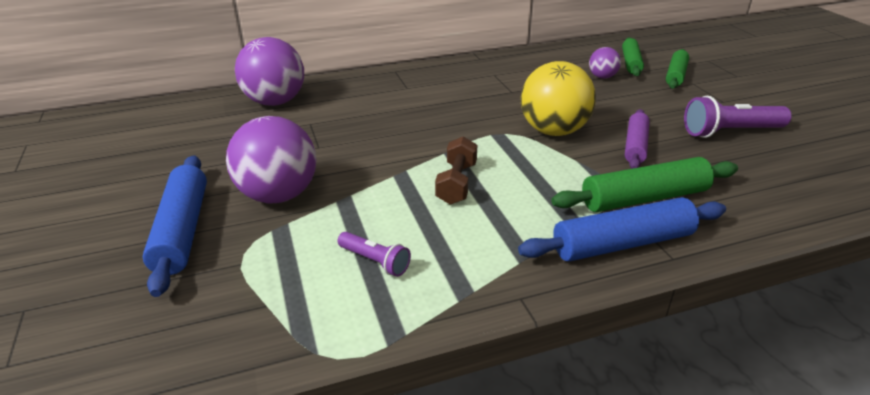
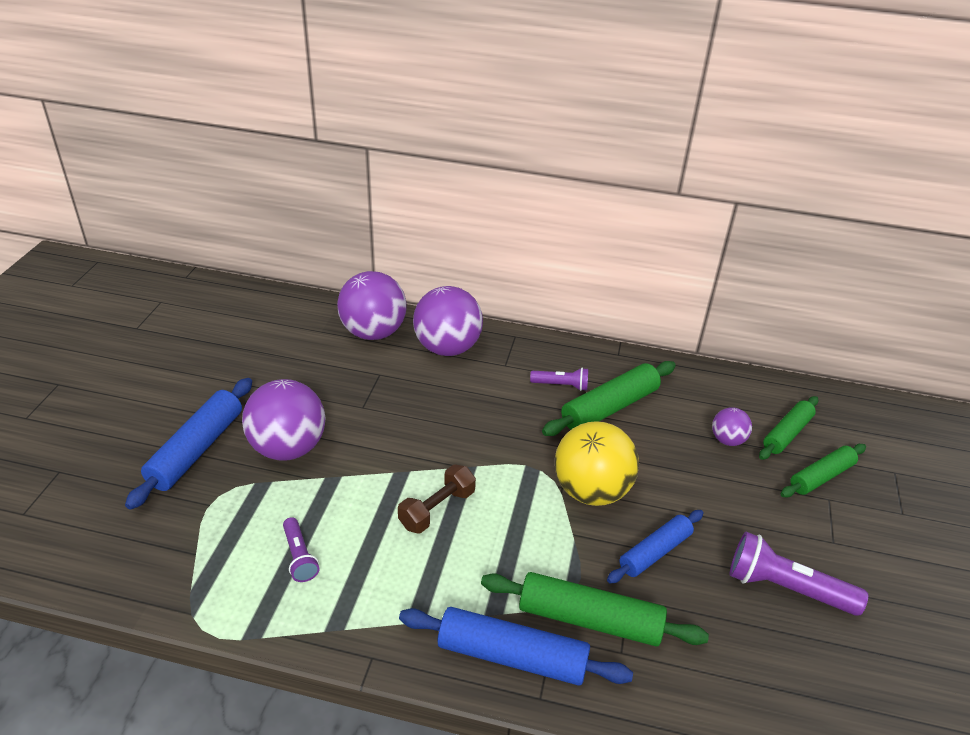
camera: 30 degrees right, 5 degrees up
purple rolling pin [625,109,650,169] -> blue rolling pin [607,510,703,584]
none -> purple ball [413,286,483,356]
none -> purple flashlight [530,368,588,391]
none -> green rolling pin [542,361,676,436]

